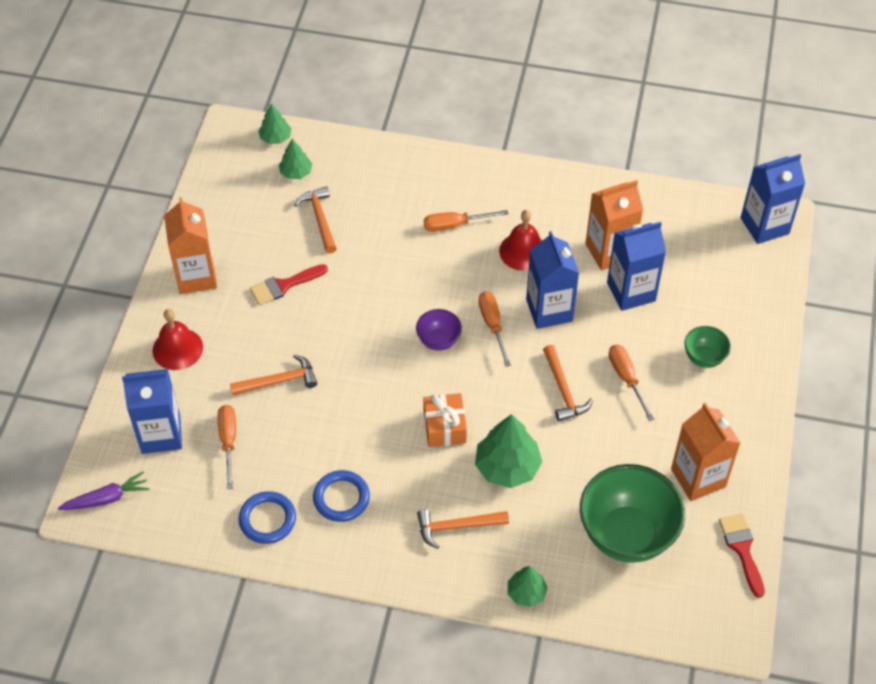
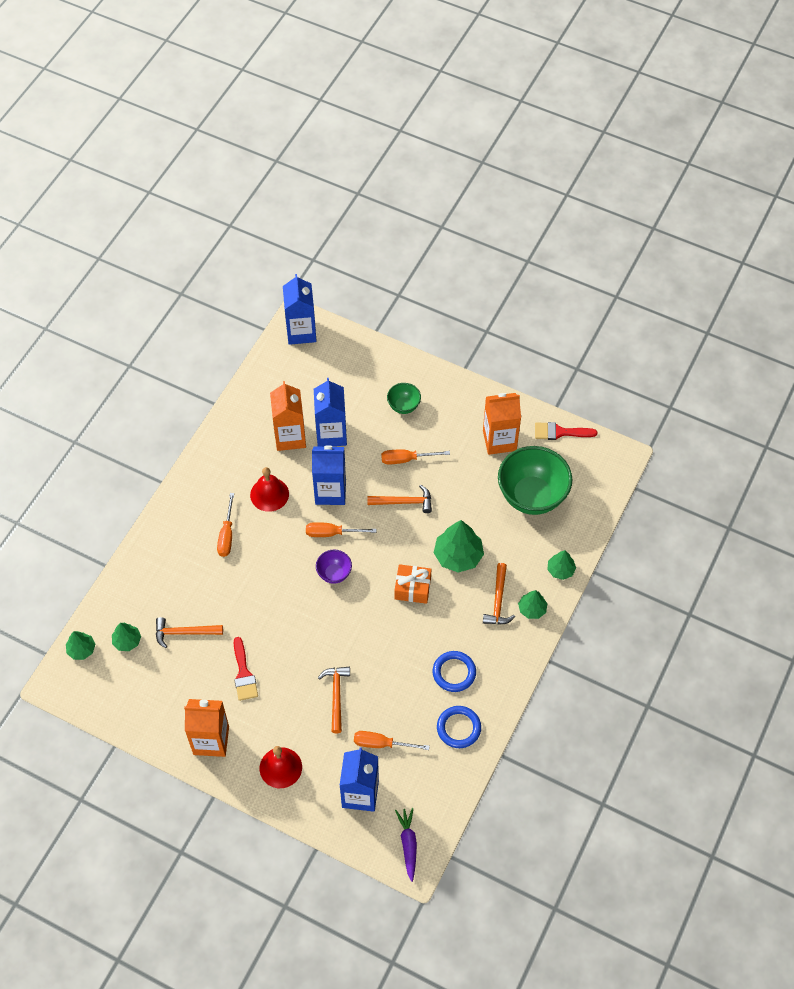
camera: 75 degrees left, 5 degrees up
none -> green tree [518,590,547,619]

